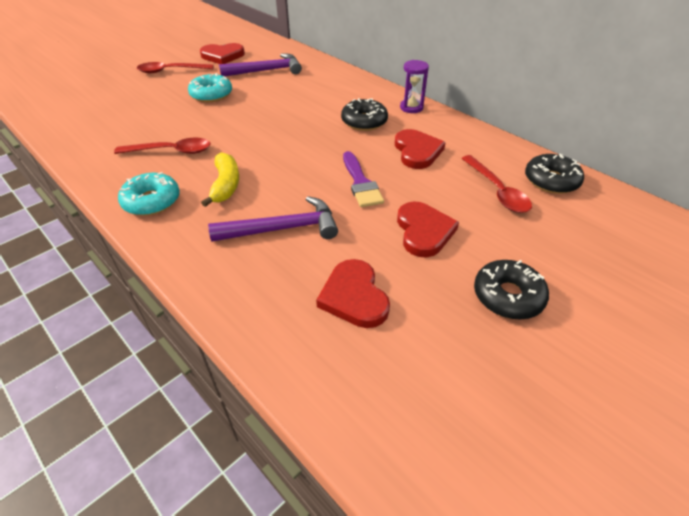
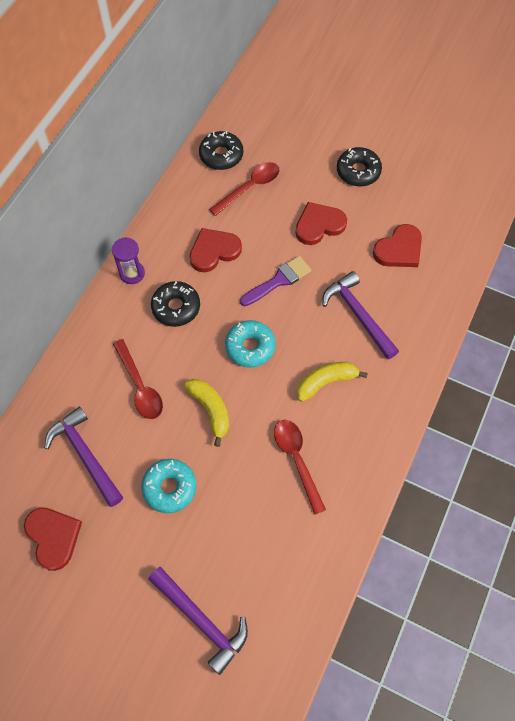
camera: 110 degrees left, 20 degrees up
turquoise donut [118,172,180,216] -> turquoise donut moved to [225,320,275,368]
red spoon [137,62,214,73] -> red spoon moved to [113,339,163,419]
none -> purple hammer [148,567,248,675]
none -> yellow banana [184,379,229,447]

